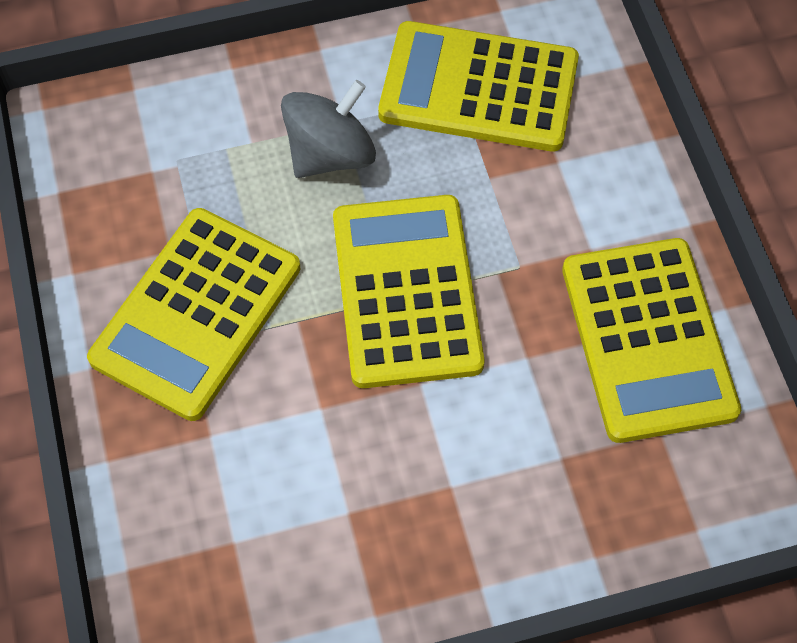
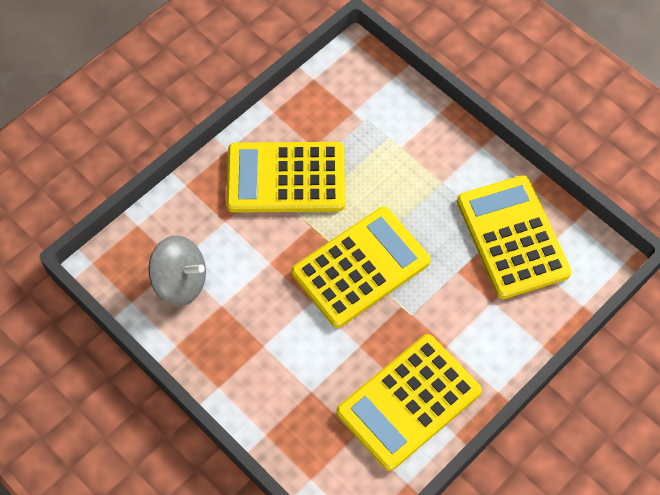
camera: 60 degrees right, 0 degrees up
grey spinning top [281,80,376,178] -> grey spinning top moved to [148,235,206,306]

